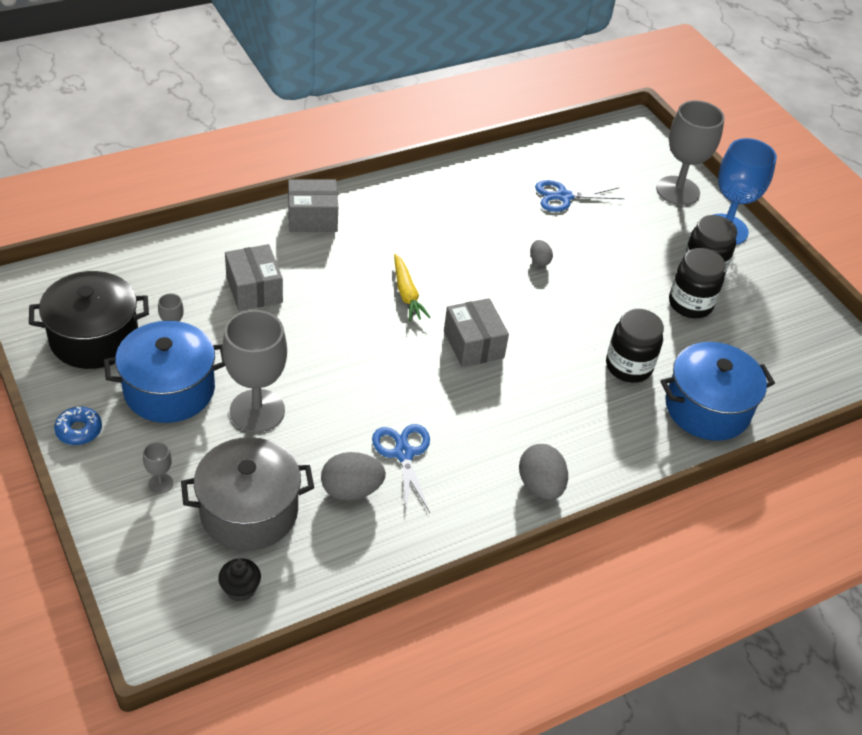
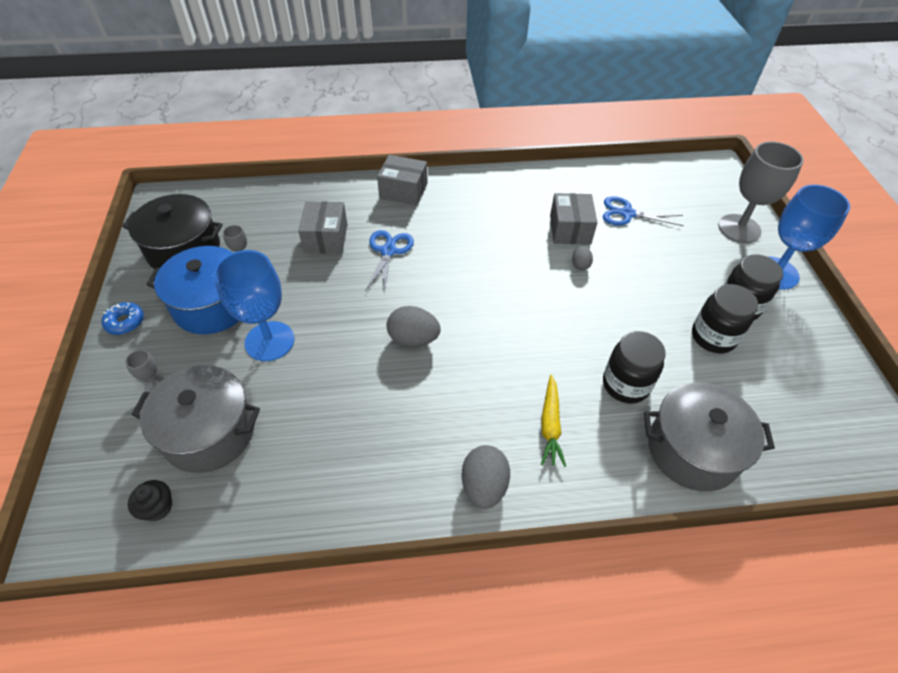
camera: 25 degrees right, 5 degrees up
grey goblet [222,310,287,432] -> blue goblet [214,250,294,361]
grey egg [321,452,386,501] -> grey egg moved to [387,306,441,347]
blue scissors [372,424,430,513] -> blue scissors moved to [365,230,414,292]
yellow carrot [394,254,431,321] -> yellow carrot moved to [541,375,566,467]
grey box [444,298,509,367] -> grey box moved to [550,193,598,245]
blue pot [660,342,775,441] -> grey pot [644,382,775,491]

